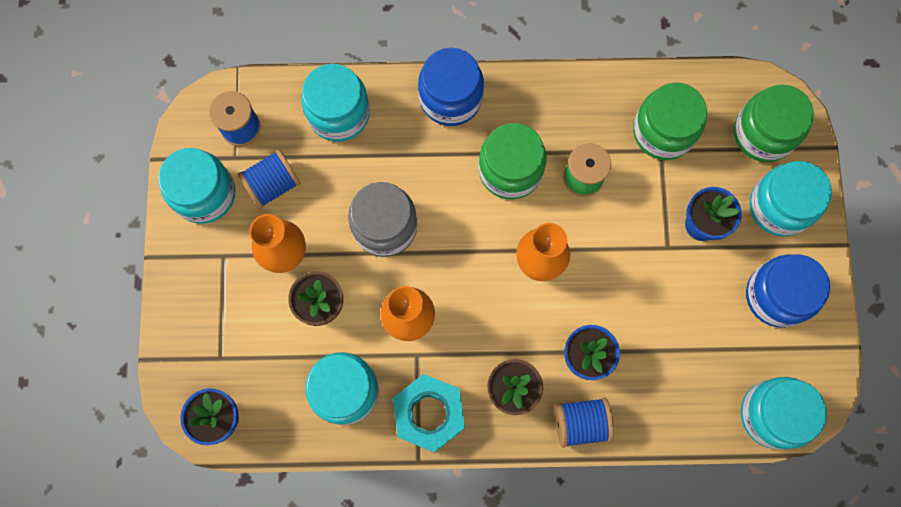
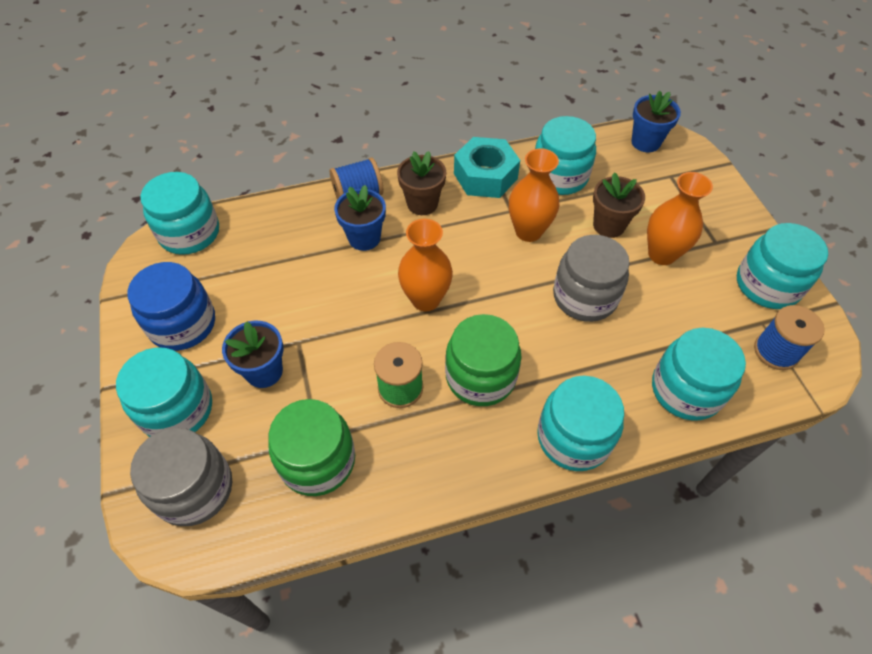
camera: 165 degrees right, 20 degrees down
blue spool [238,149,301,209] -> none
blue jar [418,48,484,126] -> turquoise jar [537,376,624,471]
green jar [734,85,814,162] -> grey jar [130,428,232,526]

